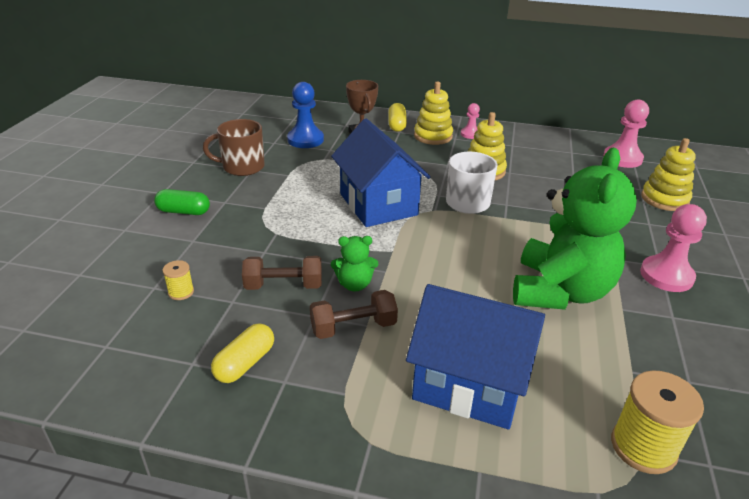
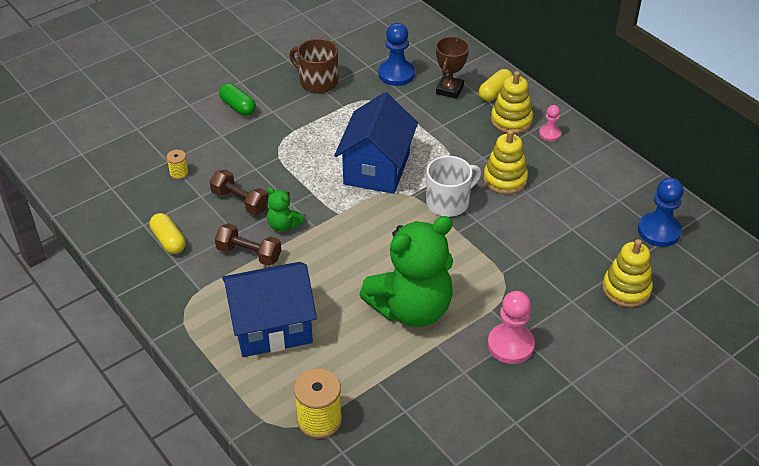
camera: 40 degrees right, 10 degrees up
yellow capsule [211,324,274,383] -> yellow capsule turned 75 degrees clockwise [149,213,185,254]
blue house [406,284,545,429] -> blue house turned 75 degrees counterclockwise [222,262,317,357]
pink pawn [603,99,649,168] -> blue pawn [638,178,684,247]

